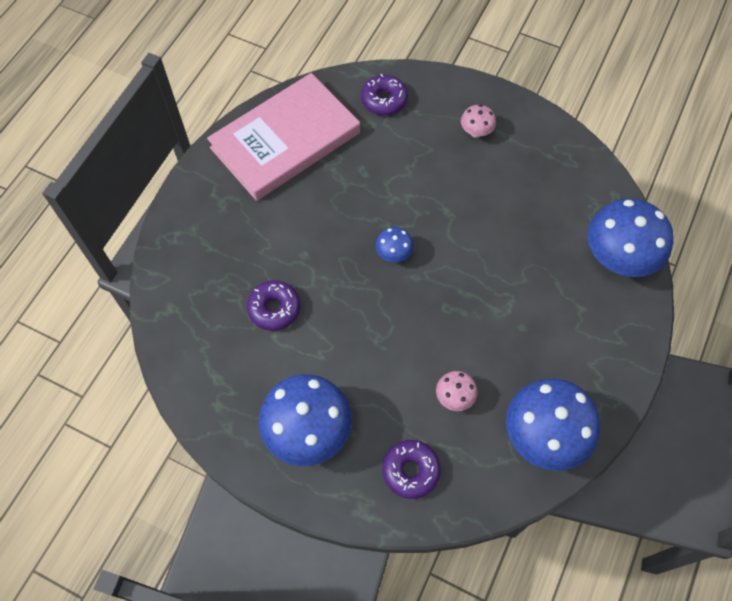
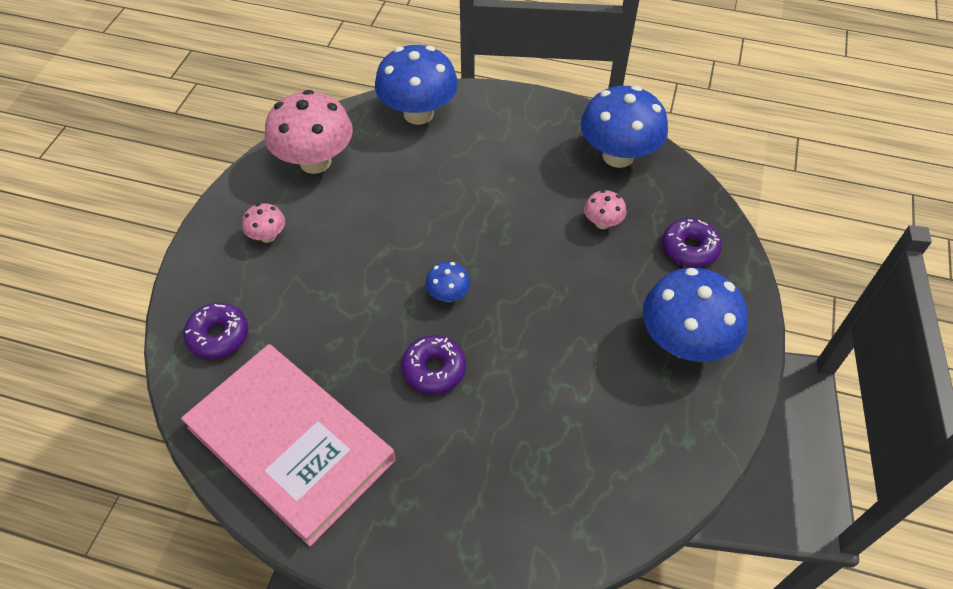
camera: 100 degrees left, 10 degrees down
purple donut [247,280,300,331] -> purple donut moved to [401,335,466,394]
none -> pink mushroom [265,90,353,174]

